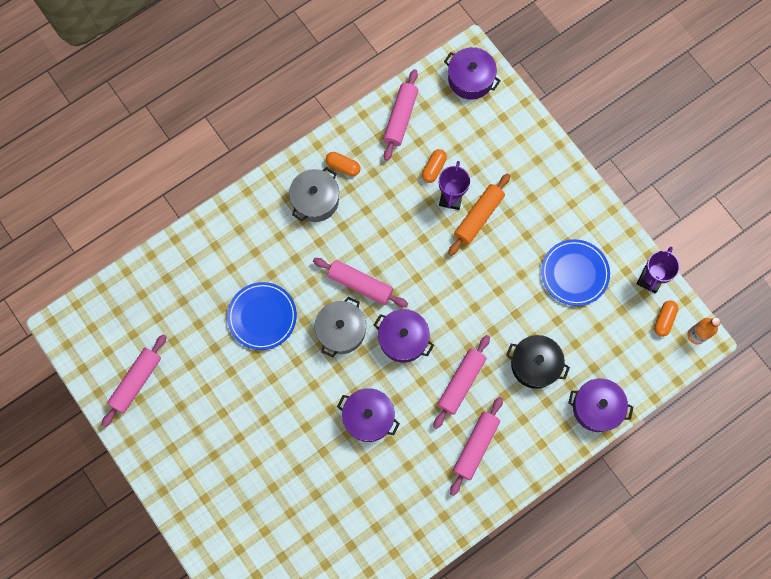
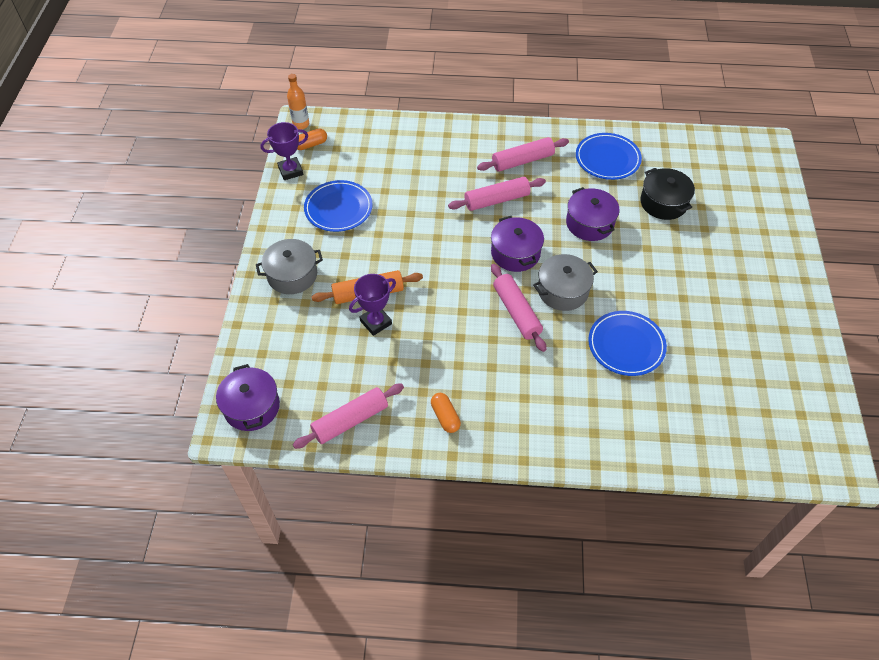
camera: 140 degrees left, 20 degrees down
pink rolling pin [102,334,167,427] -> none
grey pot [289,167,339,222] -> grey pot moved to [256,239,323,294]
orange capsule [422,149,447,183] -> none
black pot [506,335,570,389] -> black pot moved to [640,168,695,220]
purple pot [568,378,633,432] -> none
none -> blue plate [576,133,642,180]

